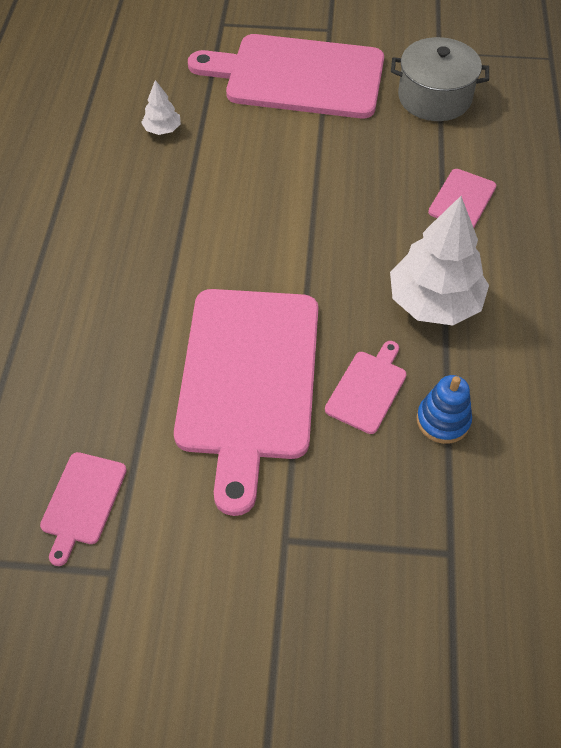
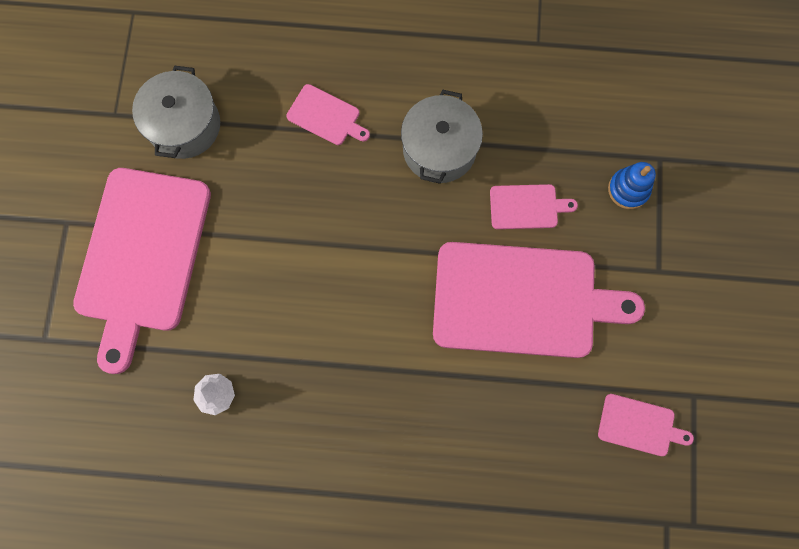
camera: 90 degrees left, 20 degrees up
pink cutting board [325,341,407,434] -> pink cutting board turned 150 degrees clockwise [490,184,578,229]
white tree [390,196,489,325] -> grey pot [401,90,483,184]
blue stacking toy [416,375,472,444] -> blue stacking toy moved to [608,162,656,209]

